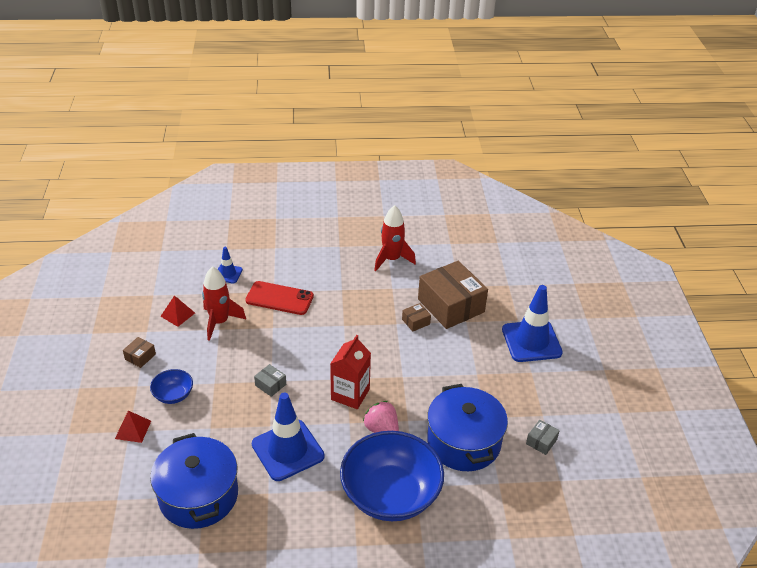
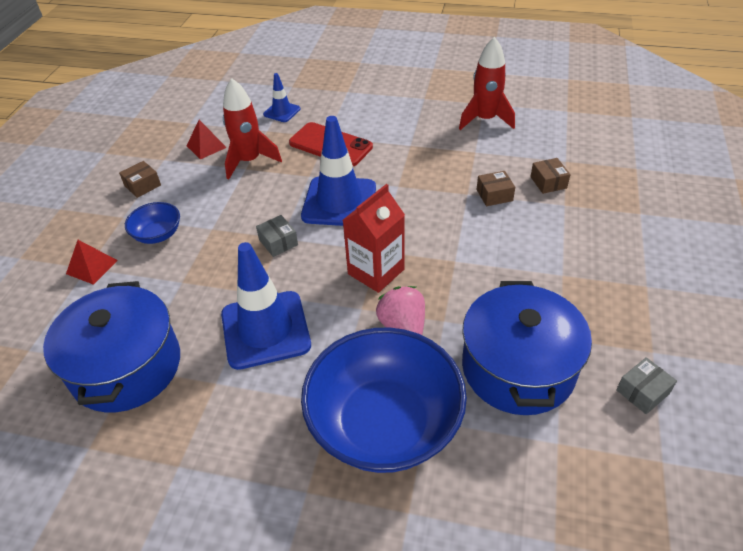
camera: 20 degrees right, 5 degrees up
brown box [418,261,488,329] -> brown box [530,158,571,194], size x0.41
blue traffic cone [502,285,563,362] -> blue traffic cone moved to [301,116,376,226]

